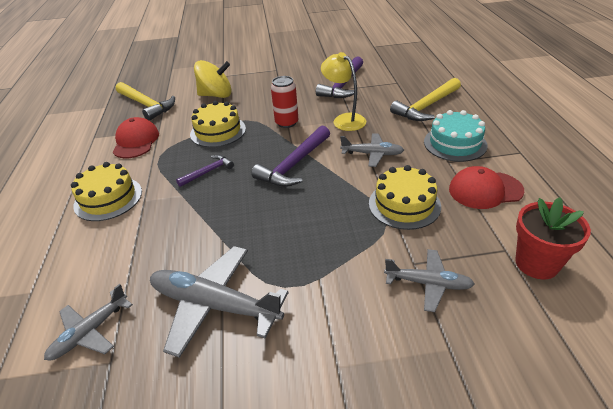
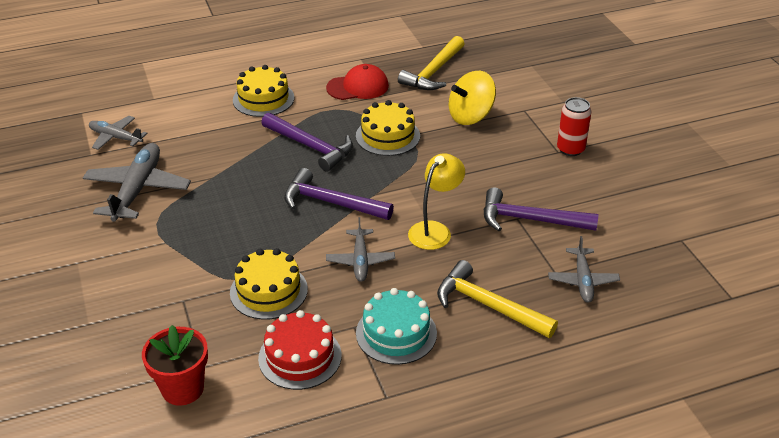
camera: 75 degrees right, 0 degrees up
purple hammer [176,155,234,187] -> purple hammer [261,113,353,171], size x1.75
yellow spinning top [194,60,231,98] -> yellow spinning top turned 75 degrees clockwise [449,71,496,125]
red can [271,76,298,128] -> red can moved to [557,97,591,156]
grey plane [384,249,474,312] -> grey plane moved to [548,236,620,303]
red cap [449,166,524,209] -> red cake [258,310,342,390]

